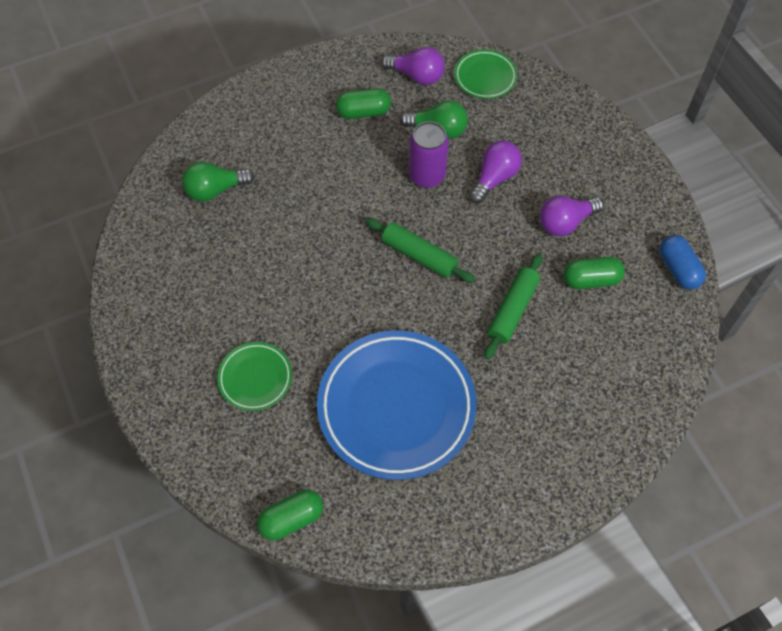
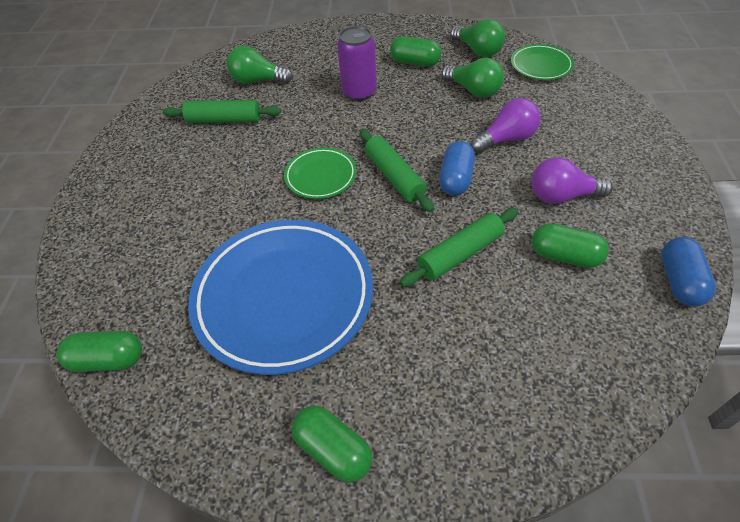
camera: 30 degrees right, 10 degrees down
green plate [217,342,292,411] -> green plate moved to [284,147,356,199]
purple light bulb [381,47,445,85] -> green light bulb [451,19,505,57]
purple can [409,121,449,188] -> purple can moved to [337,26,377,101]
none -> green rolling pin [163,100,281,123]
none -> green capsule [292,406,372,483]
none -> blue capsule [439,141,475,195]

